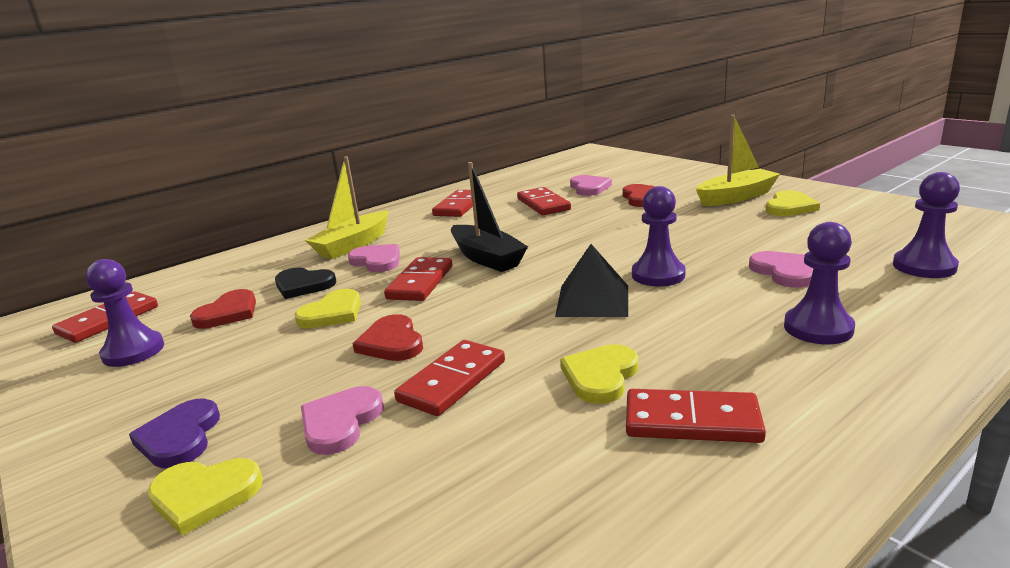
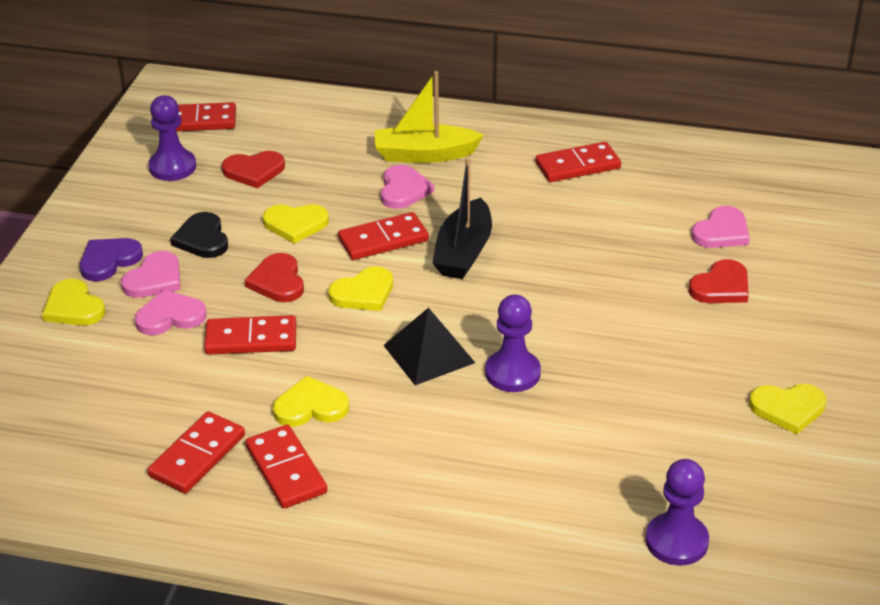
camera: 50 degrees right, 15 degrees up
black heart [275,268,336,299] -> black heart moved to [170,212,228,258]
red heart [353,314,423,361] -> red heart turned 45 degrees counterclockwise [245,253,304,302]
red domino [517,187,571,215] -> red domino moved to [147,411,245,494]
yellow boat [696,115,780,206] -> none
pink heart [749,251,814,288] -> pink heart moved to [121,251,181,298]
purple pawn [784,222,855,344] -> none
none -> yellow heart [328,266,393,311]

